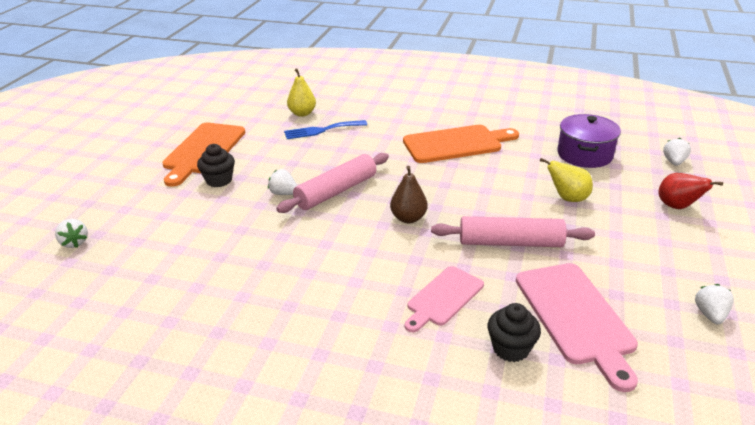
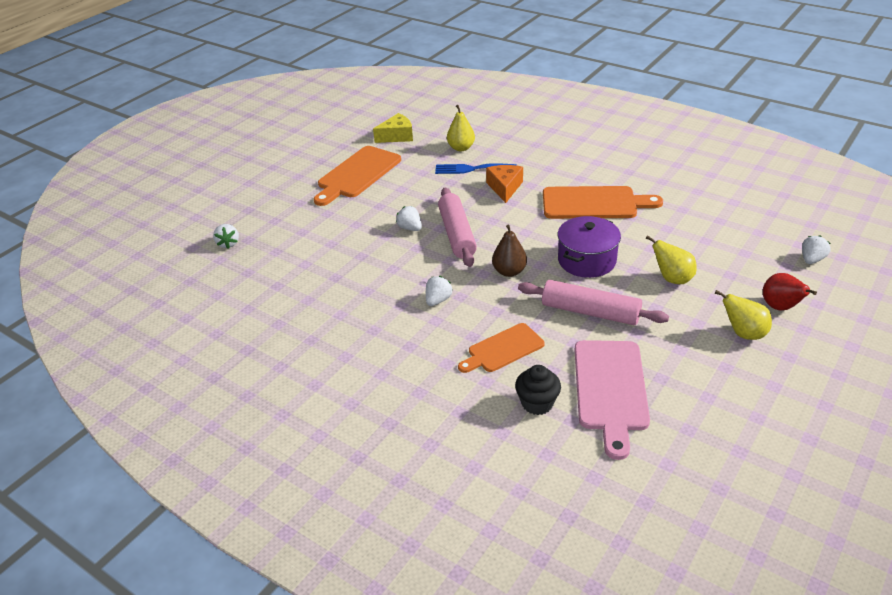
camera: 20 degrees right, 5 degrees up
black cupcake [197,144,235,187] -> none
pink rolling pin [276,153,389,213] -> pink rolling pin turned 75 degrees counterclockwise [438,188,477,267]
pink cutting board [405,266,484,332] -> orange cutting board [458,323,545,373]
purple pot [557,114,621,168] -> purple pot moved to [558,216,621,278]
white strawberry [695,284,734,324] -> white strawberry moved to [426,276,453,306]
none -> yellow cheese [373,113,413,143]
none -> orange cheese [486,165,523,203]
none -> yellow pear [715,290,772,340]

